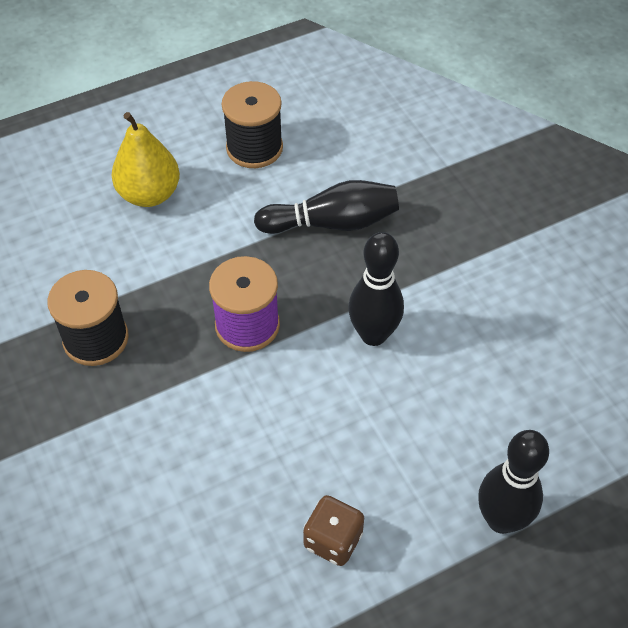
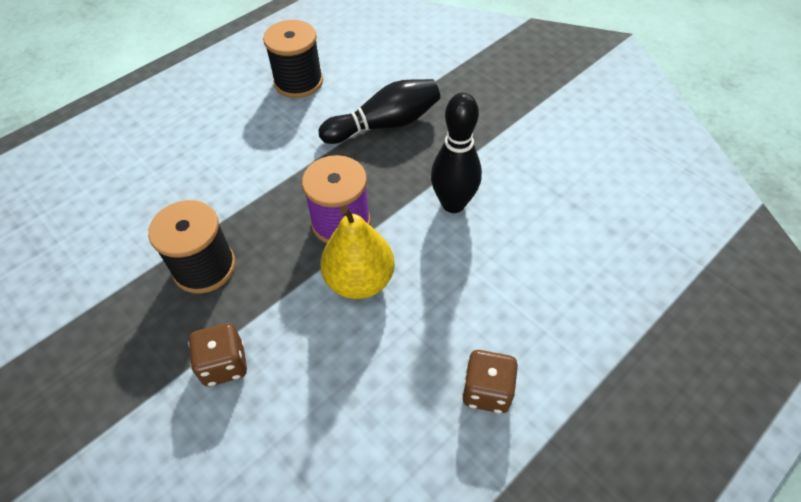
camera: 15 degrees left, 0 degrees up
yellow pear [112,112,180,207] -> yellow pear moved to [320,206,395,299]
black bowling pin [478,430,549,534] -> none
none -> brown dice [188,323,247,386]

